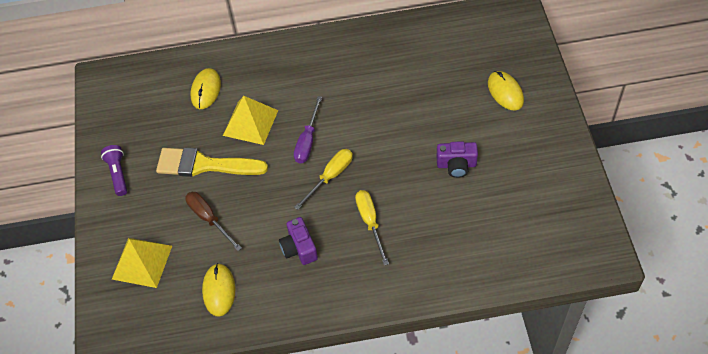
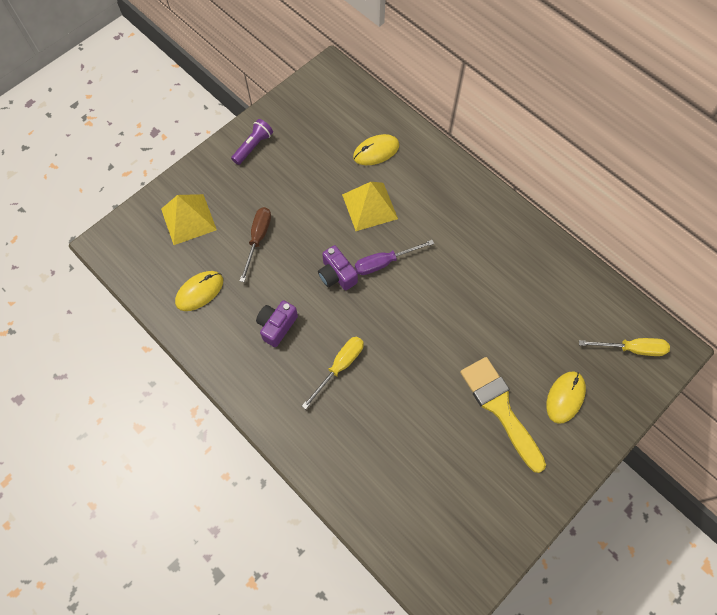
camera: 50 degrees right, 10 degrees up
yellow brush [156,148,268,177] -> yellow brush moved to [460,357,546,473]
yellow screwdriver [294,149,353,210] -> yellow screwdriver moved to [579,338,670,356]
purple camera [436,141,478,178] -> purple camera moved to [318,245,358,290]

